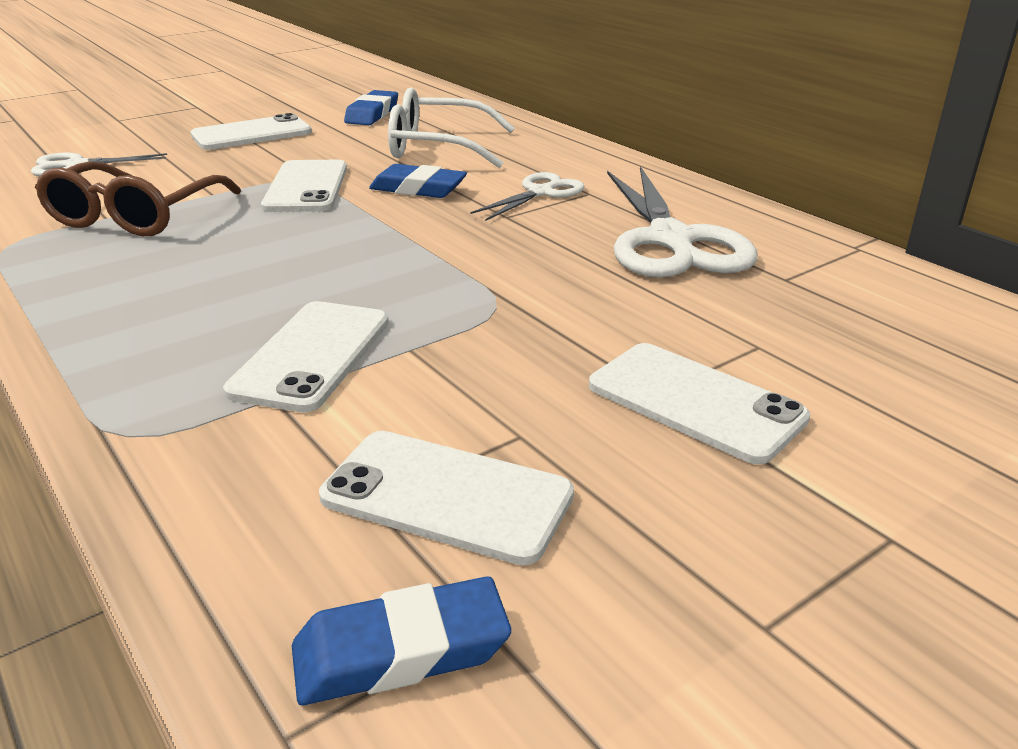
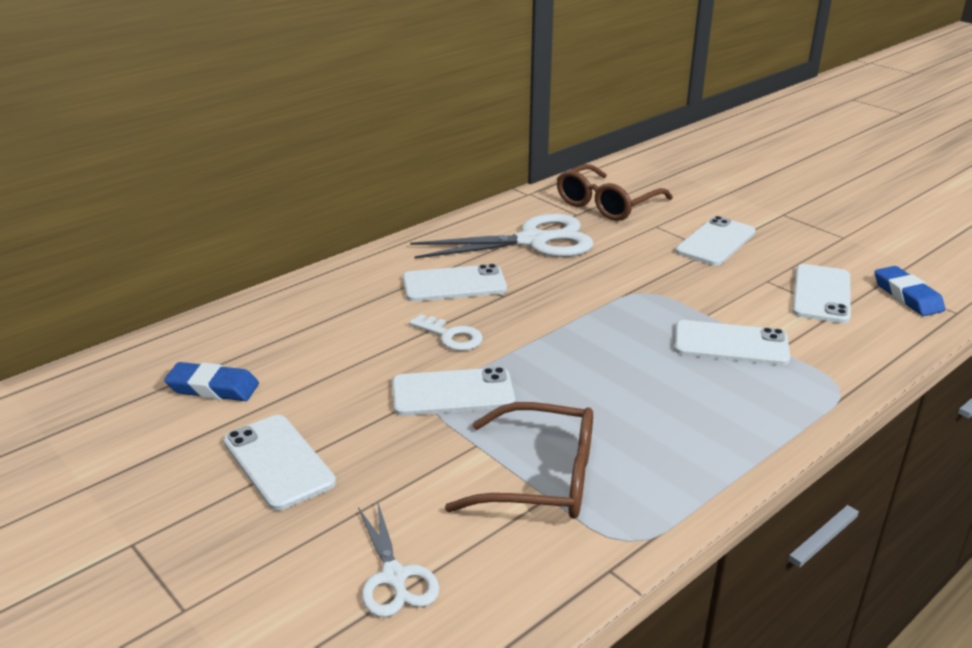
camera: 95 degrees left, 0 degrees up
blue eraser [369,164,467,198] -> white key [409,314,483,351]
white glasses [388,88,515,168] -> none
white scissors [470,172,585,221] -> white phone [403,264,507,302]
none -> brown glasses [557,164,673,221]

